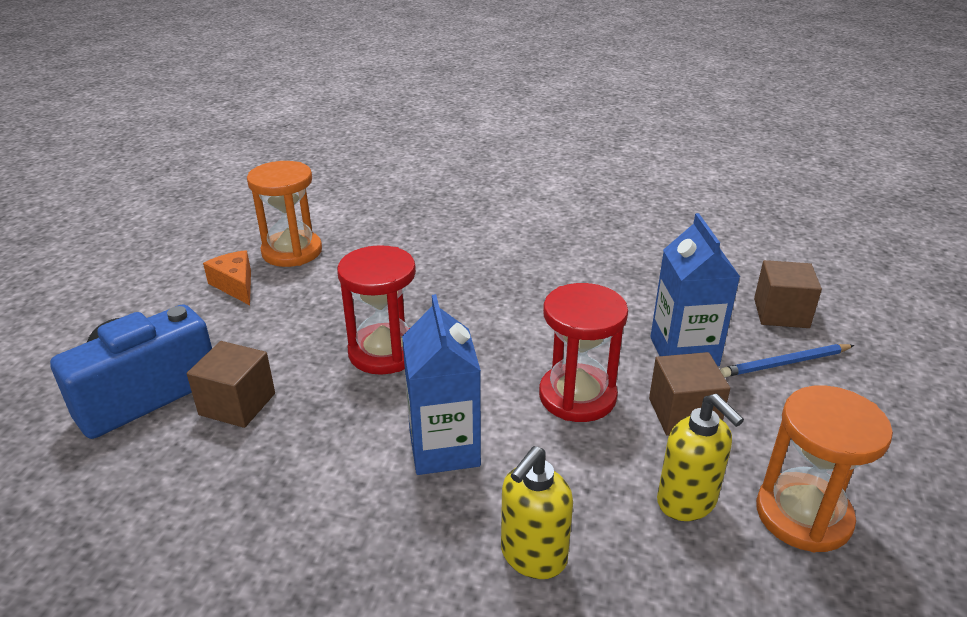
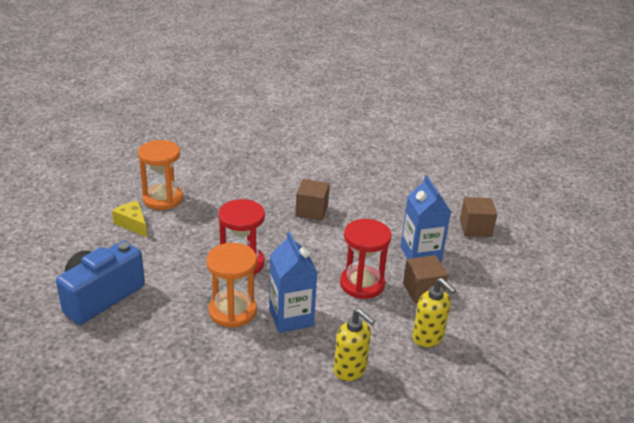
camera: 10 degrees left, 0 degrees up
brown cube [187,341,275,428] -> brown cube moved to [295,179,330,221]
orange cheese [203,250,251,305] -> yellow cheese [112,201,147,237]
yellow soap dispenser [501,446,573,579] -> yellow soap dispenser turned 75 degrees counterclockwise [334,309,375,381]
blue pencil [720,344,854,377] -> none
orange hourglass [756,385,893,552] -> orange hourglass moved to [206,243,257,328]

